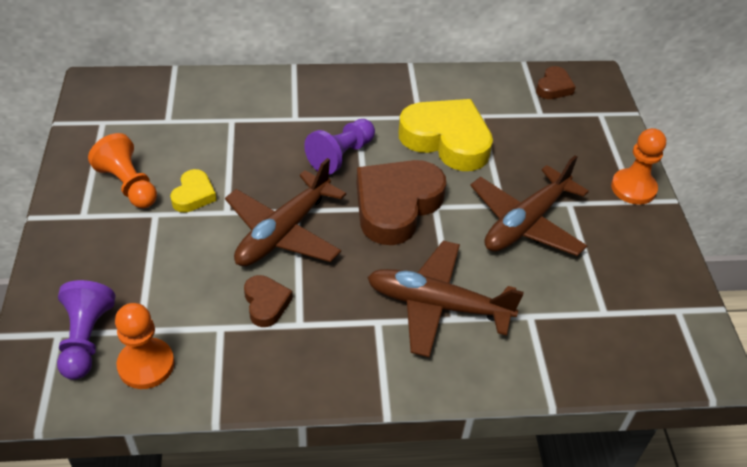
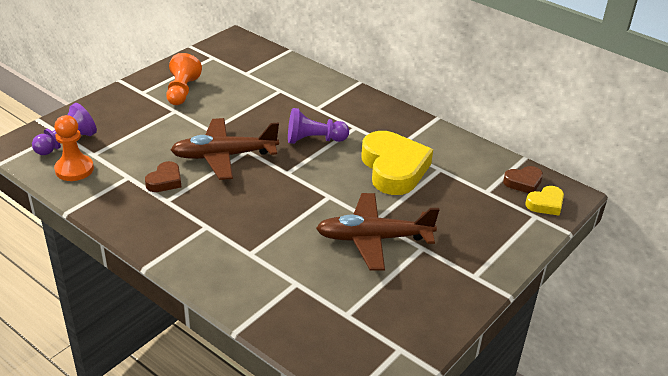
camera: 45 degrees right, 10 degrees down
yellow heart [170,169,217,213] -> yellow heart moved to [525,186,564,215]
brown heart [356,160,446,245] -> none
brown plane [367,241,524,357] -> none
orange pawn [611,128,666,205] -> none

